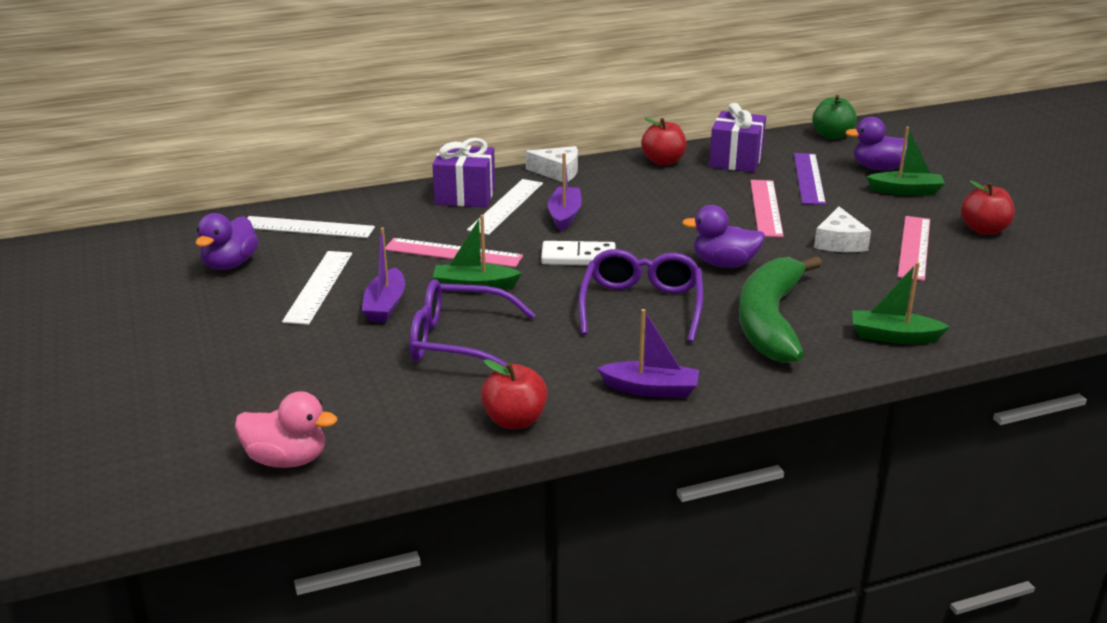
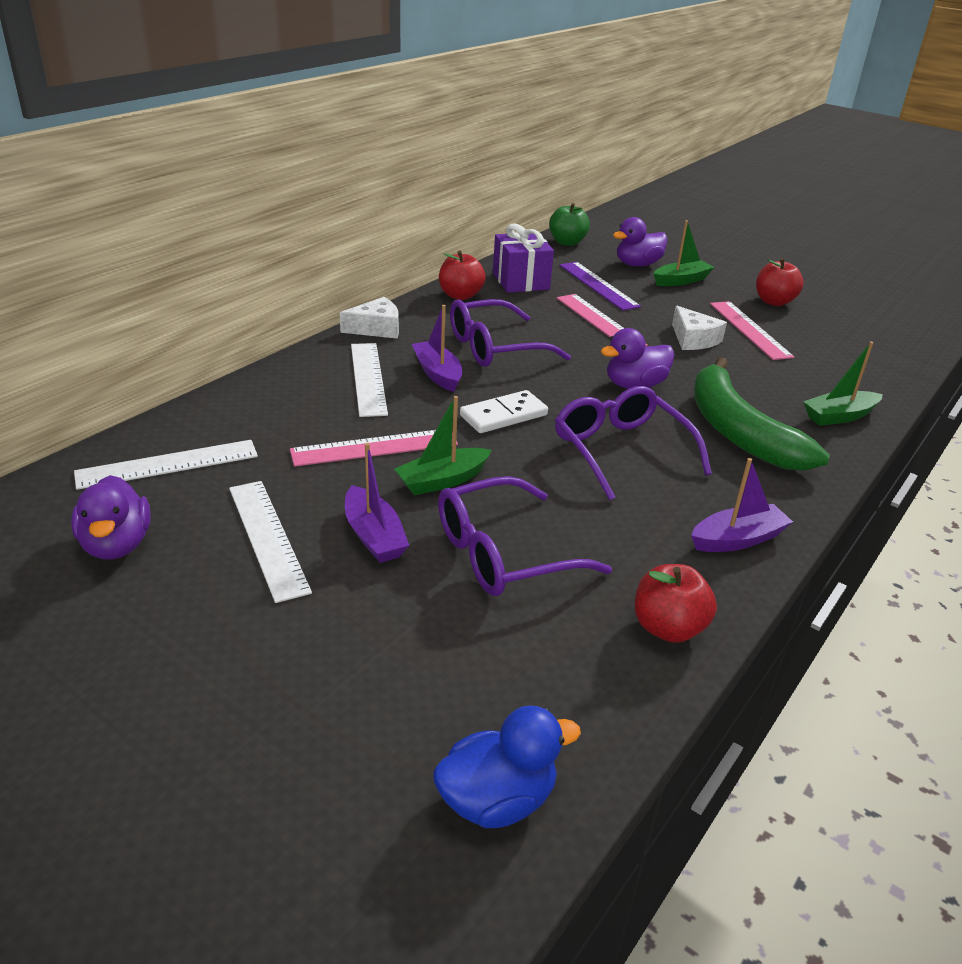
camera: 35 degrees left, 5 degrees up
pink duck [235,391,337,468] -> blue duck [433,705,581,828]
purple gift [432,138,495,207] -> none
none -> purple glasses [450,299,571,367]

